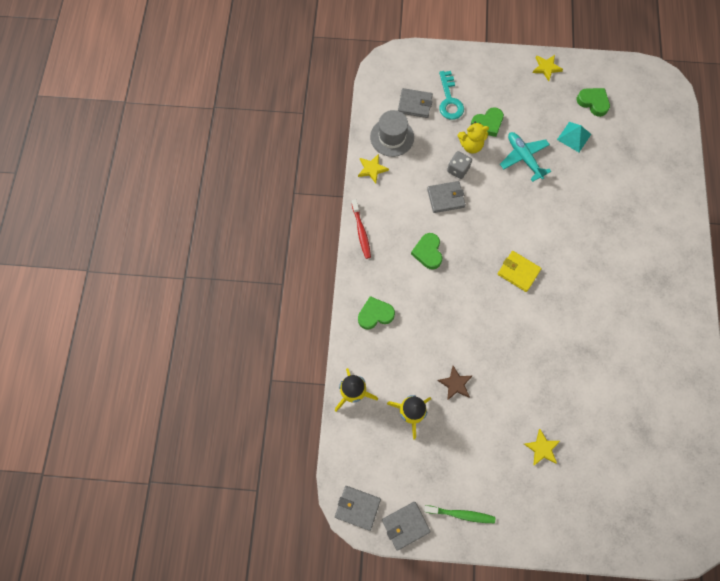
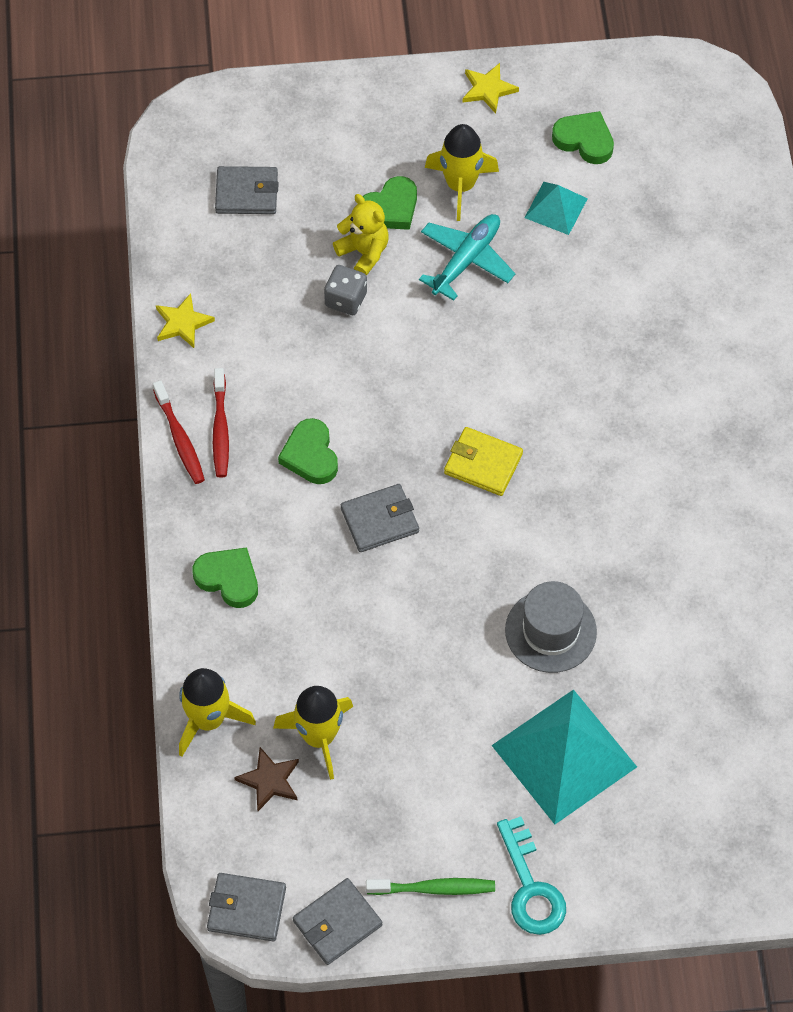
camera: 10 degrees left, 10 degrees down
green heart [358,296,395,330] -> green heart turned 60 degrees clockwise [192,547,258,608]
grey hat [370,110,414,157] -> grey hat moved to [505,581,597,673]
grey wallet [427,181,466,213] -> grey wallet moved to [341,484,419,552]
brown star [437,366,472,400] -> brown star moved to [234,747,299,811]
turquoise key [439,71,464,120] -> turquoise key moved to [497,817,566,935]
yellow teddy bear [458,122,489,153] -> yellow teddy bear turned 120 degrees counterclockwise [333,194,389,276]
turquoise plane [500,132,551,182] -> turquoise plane turned 75 degrees clockwise [419,214,516,301]
yellow star [524,429,560,465] -> turquoise pyramid [491,689,637,824]
none -> red toothbrush [213,368,229,478]
none -> yellow rocket [425,124,499,221]

